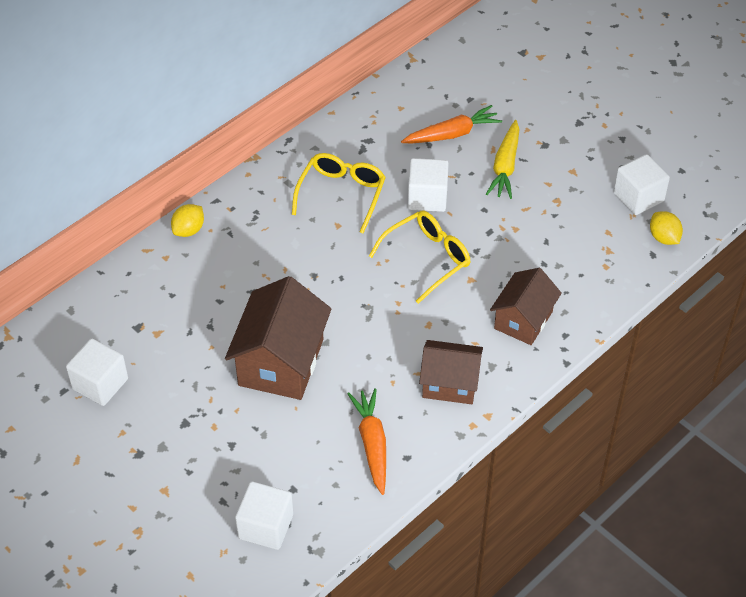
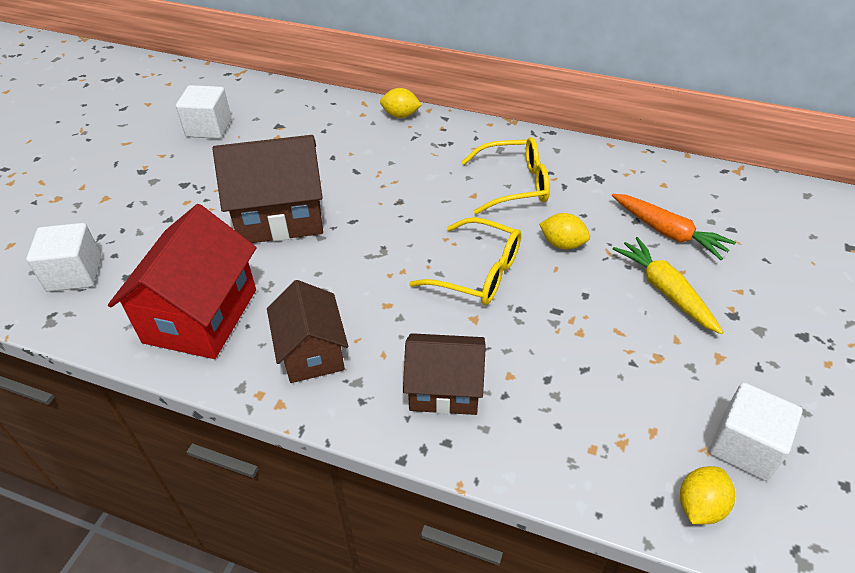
camera: 65 degrees right, 5 degrees down
orange carrot [347,388,386,495] -> red house [108,204,257,359]
white cube [408,158,449,212] -> yellow lemon [539,213,590,249]
yellow carrot [486,120,519,199] -> yellow carrot turned 75 degrees clockwise [613,237,723,334]

